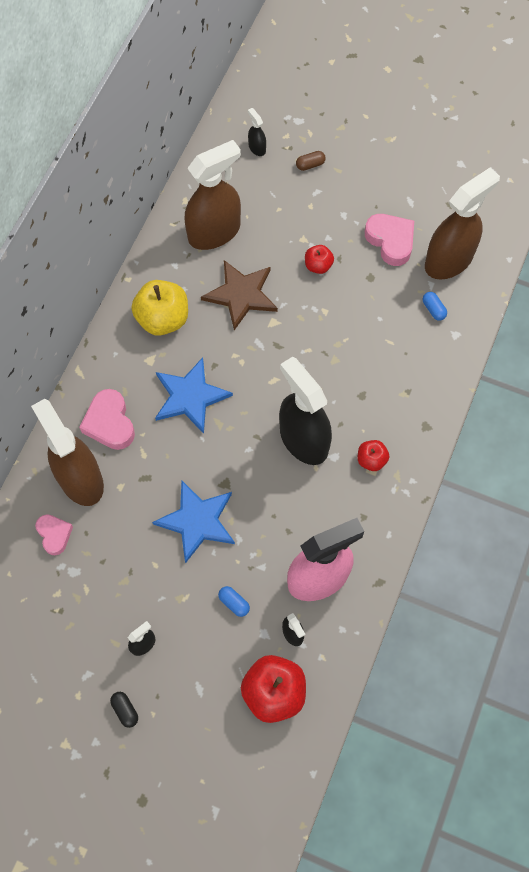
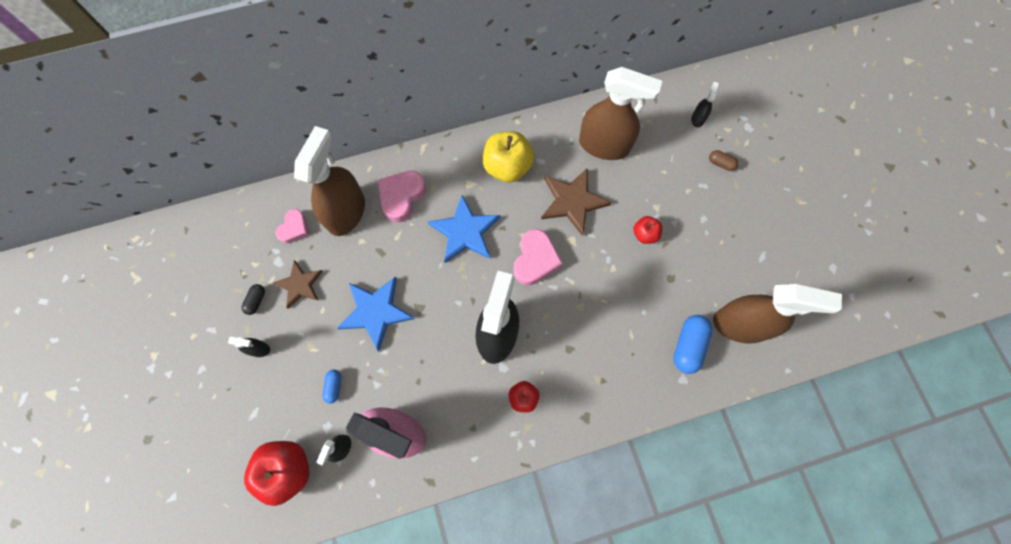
camera: 50 degrees right, 5 degrees up
black capsule [110,692,138,728] -> black capsule moved to [242,284,265,315]
pink heart [365,214,414,266] -> pink heart moved to [514,229,563,285]
blue capsule [423,292,447,321] -> blue capsule [673,315,713,374], size x1.85
none -> brown star [273,260,323,309]

